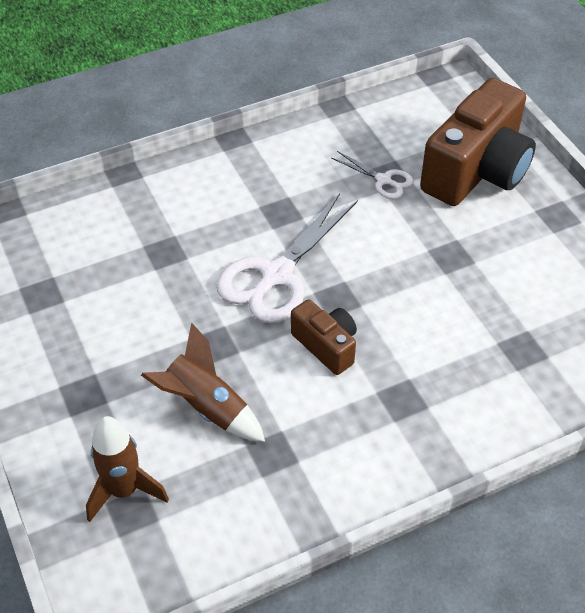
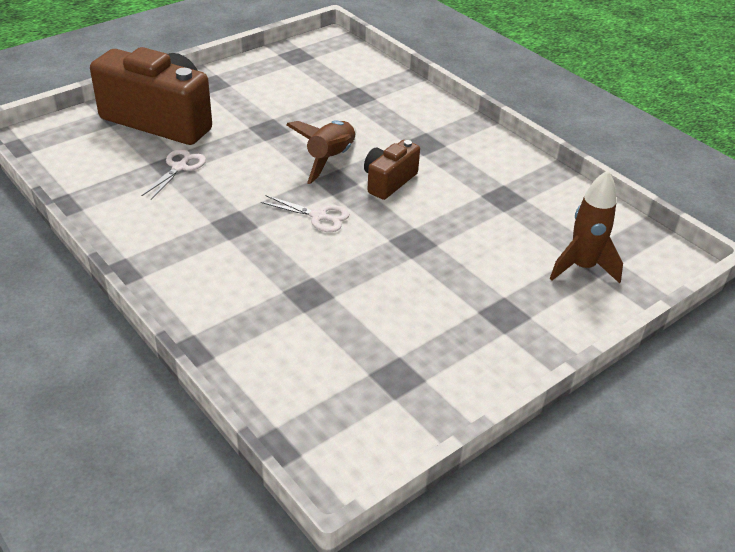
camera: 105 degrees left, 10 degrees down
brown rocket [141,323,265,442] -> brown rocket moved to [286,120,356,184]
white scissors [217,193,358,323] -> white scissors [261,195,349,232], size x0.50

